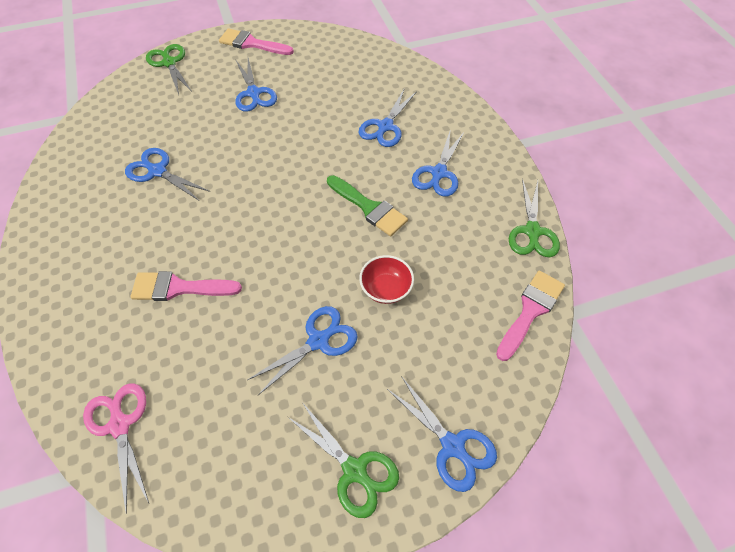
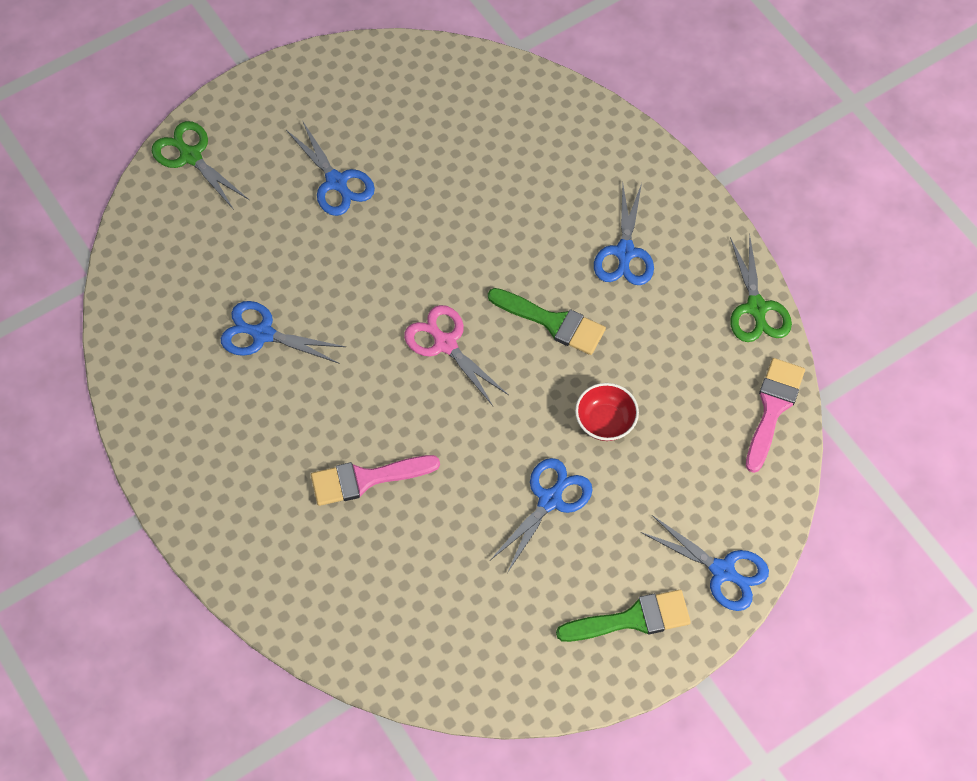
camera: 15 degrees left, 5 degrees up
pink scissors [83,383,149,514] -> pink scissors moved to [404,305,508,406]
pink brush [219,28,294,55] -> none
green scissors [288,402,399,518] -> green brush [556,590,691,642]
blue scissors [358,90,417,147] -> none

